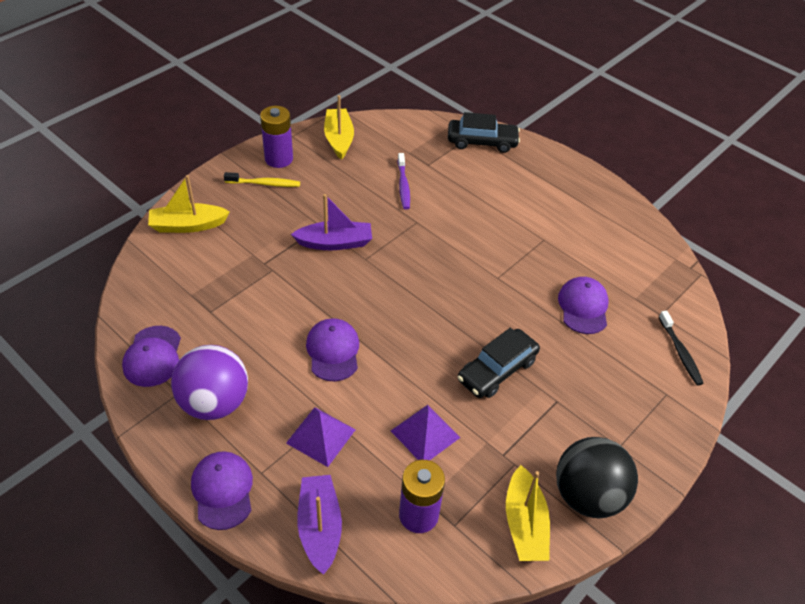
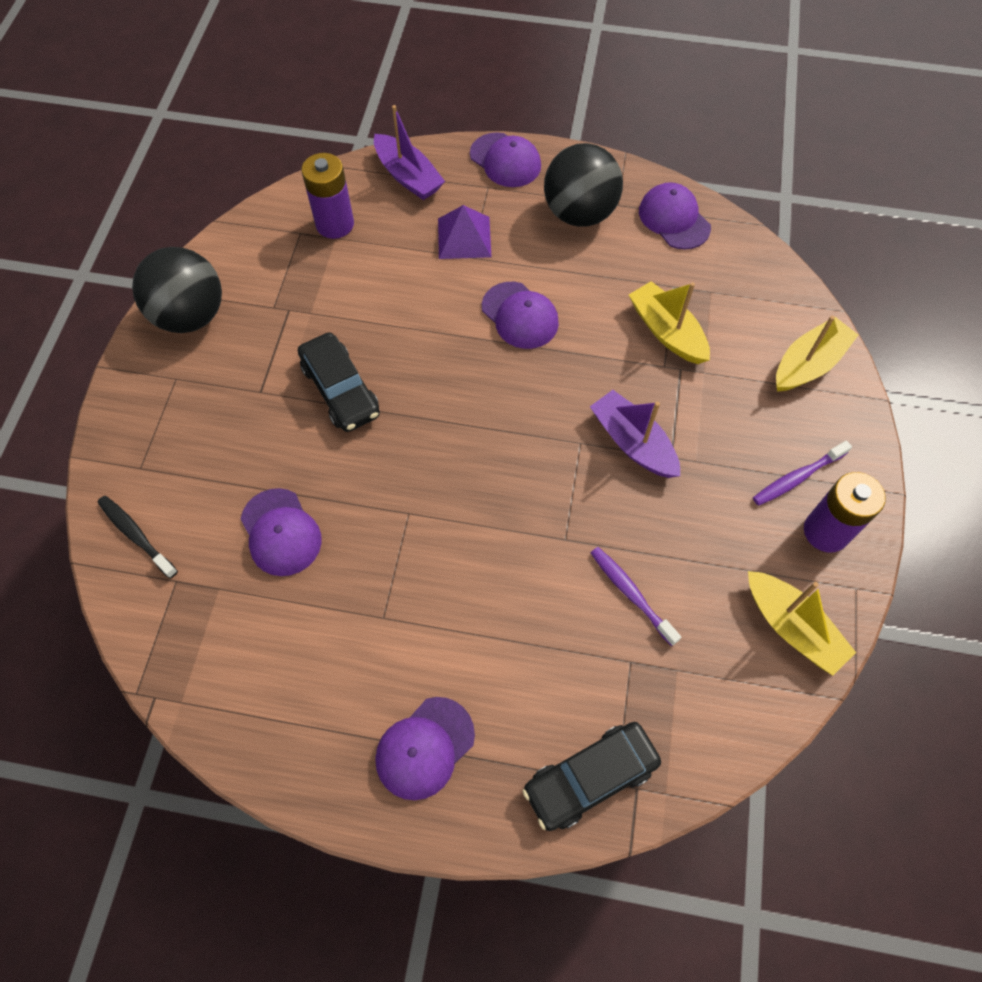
camera: 150 degrees right, 15 degrees up
purple ball [171,345,248,420] -> black ball [544,143,623,227]
yellow toothbrush [224,172,300,187] -> purple toothbrush [753,441,852,506]
purple boat [291,194,372,250] -> purple boat turned 90 degrees clockwise [590,390,680,478]
purple pyramid [391,405,460,461] -> none
black car [458,328,540,398] -> black car turned 135 degrees clockwise [298,332,380,432]
yellow boat [506,465,550,561] -> yellow boat moved to [629,281,710,364]
none -> purple cap [375,697,475,800]

